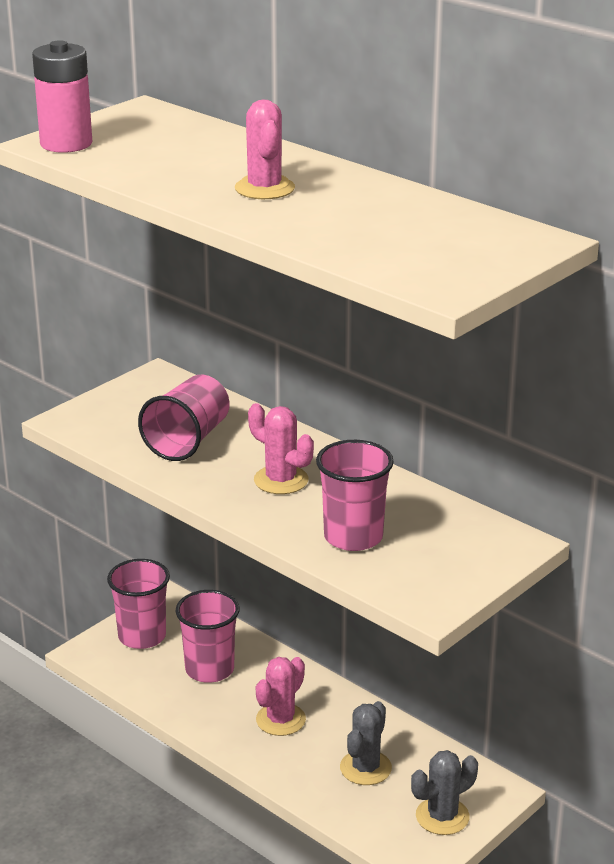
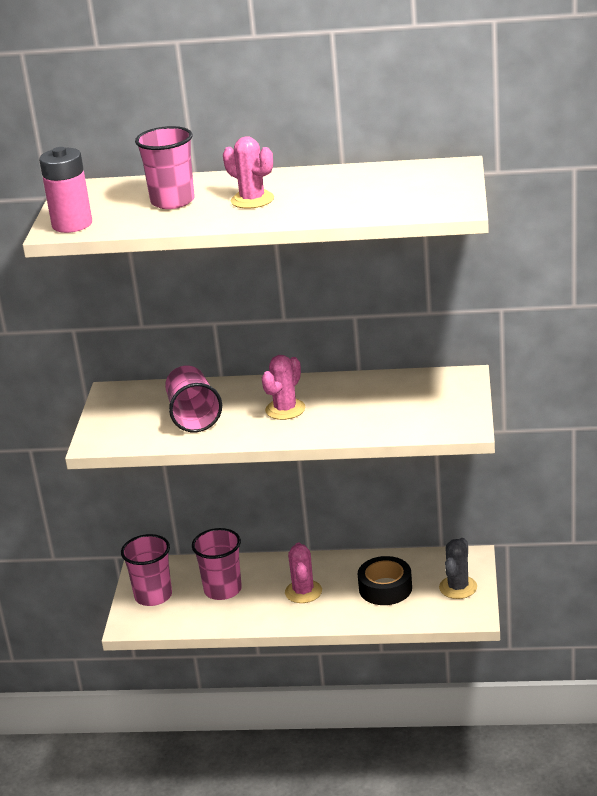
camera: 35 degrees left, 0 degrees up
pink cactus [248,403,314,494] -> pink cactus turned 60 degrees counterclockwise [262,355,305,420]
pink cup [316,440,394,551] -> pink cup moved to [135,126,195,209]
grey cactus [340,701,392,785] -> black tape [358,556,412,605]

